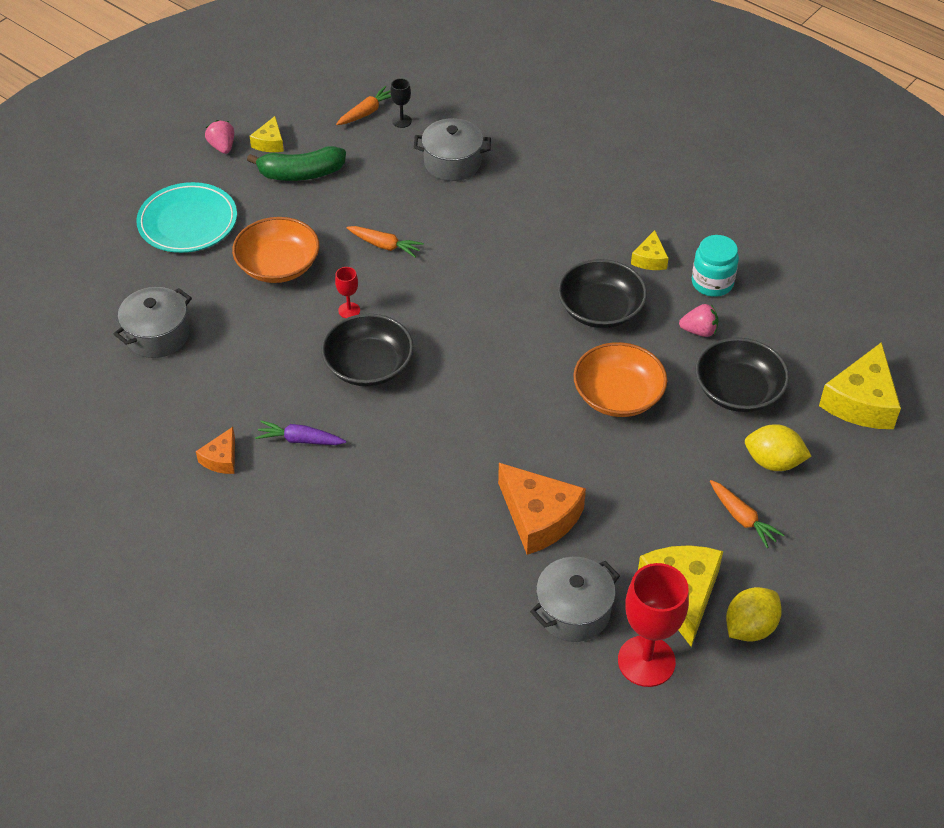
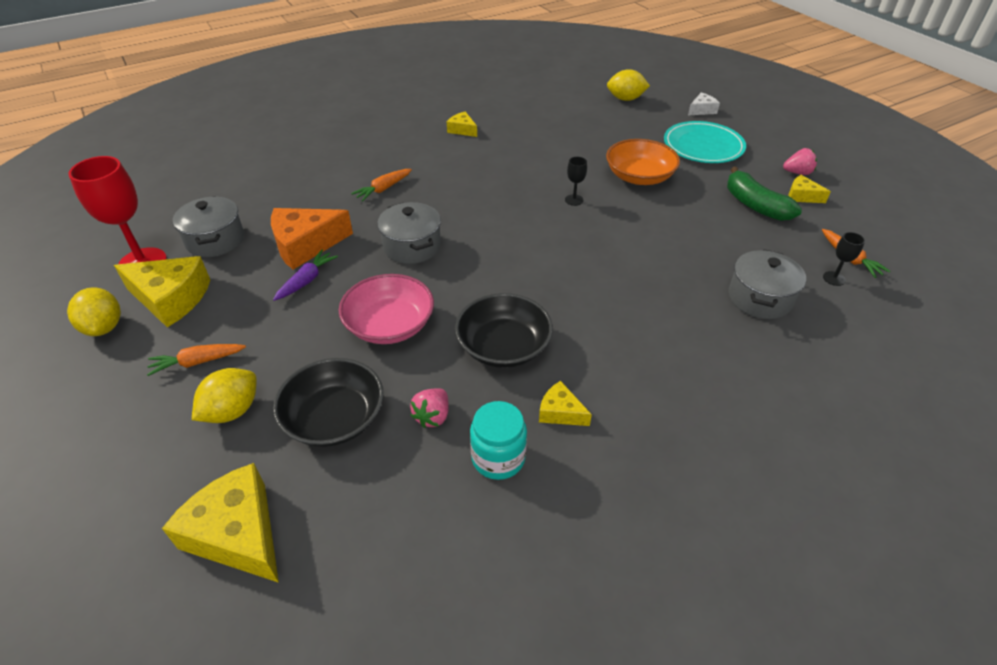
camera: 110 degrees right, 5 degrees down
grey pot [114,287,192,358] -> grey pot moved to [377,202,441,264]
orange cheese [196,427,235,474] -> yellow cheese [447,112,477,137]
green banana [247,146,346,181] -> green banana turned 45 degrees counterclockwise [727,167,802,221]
purple carrot [255,420,346,445] -> purple carrot moved to [273,250,338,301]
black bowl [321,314,413,386] -> none
red goblet [335,267,360,318] -> black goblet [565,157,587,206]
orange carrot [347,226,424,257] -> orange carrot moved to [351,169,412,201]
orange bowl [573,342,667,417] -> pink bowl [339,274,434,344]
none -> yellow lemon [607,69,650,101]
none -> white cheese [688,92,720,115]

